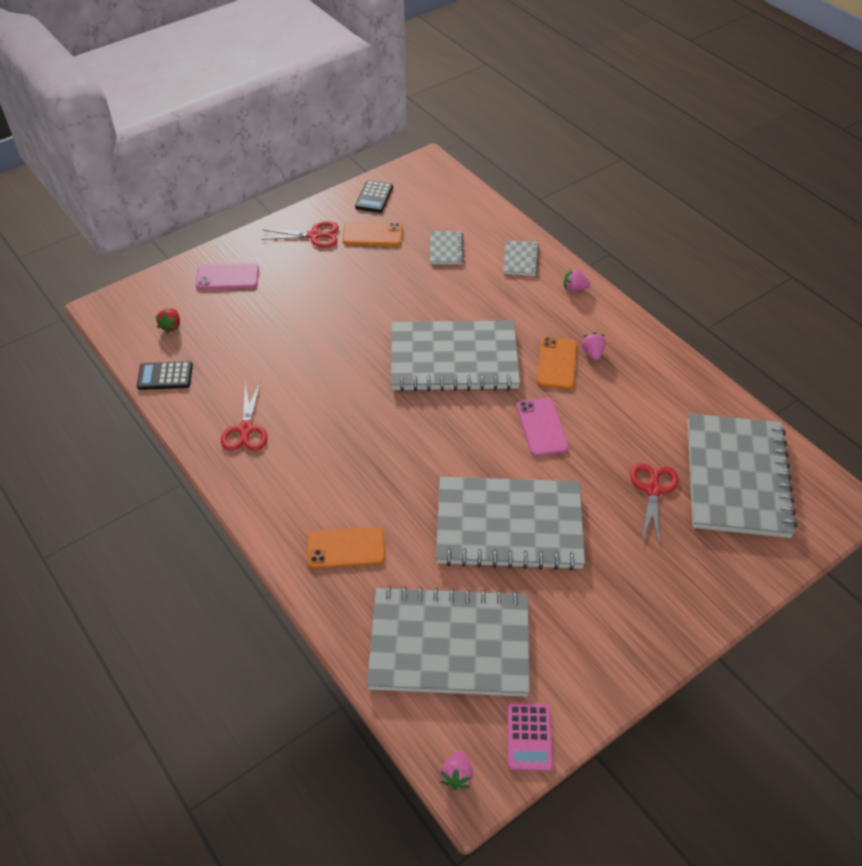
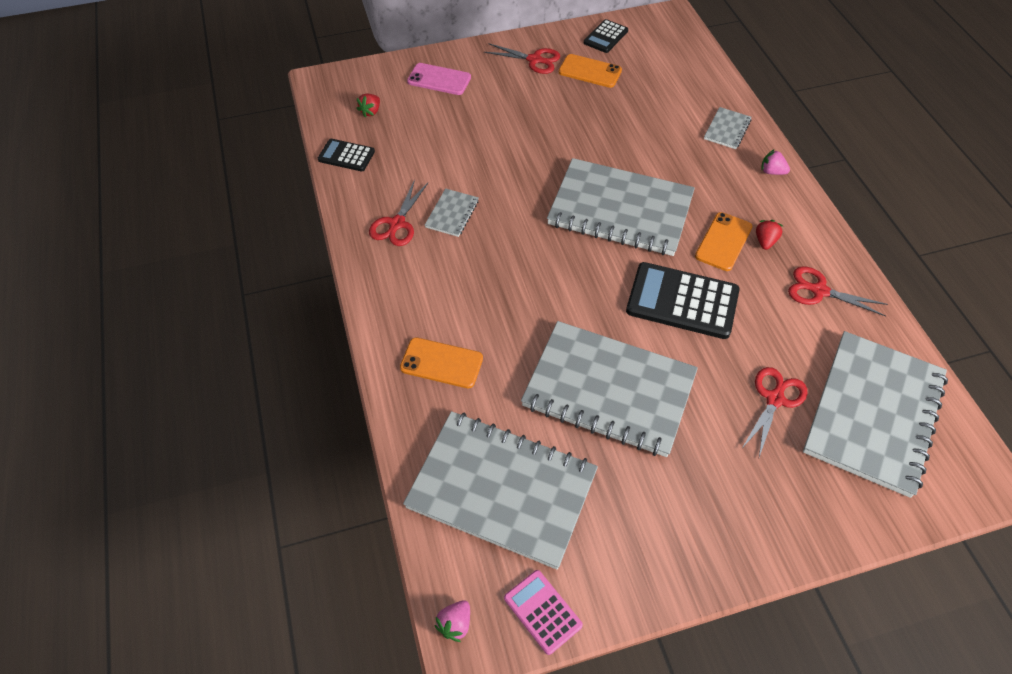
camera: 20 degrees right, 5 degrees up
grey notebook [430,231,464,264] -> grey notebook moved to [425,188,479,237]
pink calculator [507,703,553,771] -> pink calculator turned 120 degrees clockwise [504,570,583,655]
pink phone [517,398,568,456] -> black calculator [626,262,740,339]
pink strawberry [582,332,606,361] -> red strawberry [756,220,783,250]
none -> red scissors [788,267,888,316]

